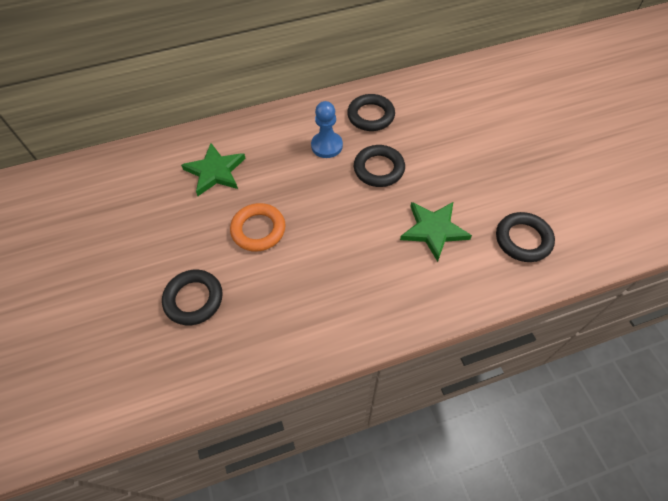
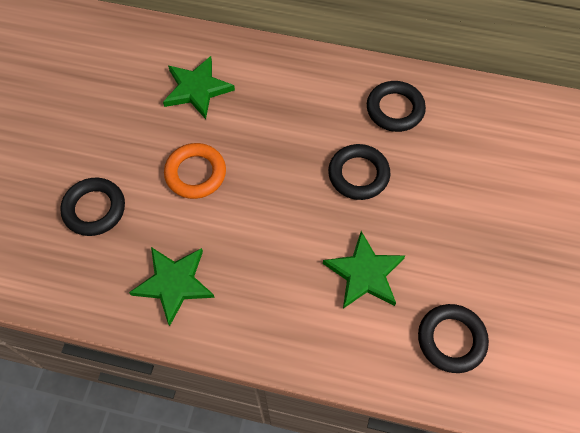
camera: 30 degrees right, 5 degrees up
blue pawn [311,101,343,158] -> none
none -> green star [129,247,215,326]

